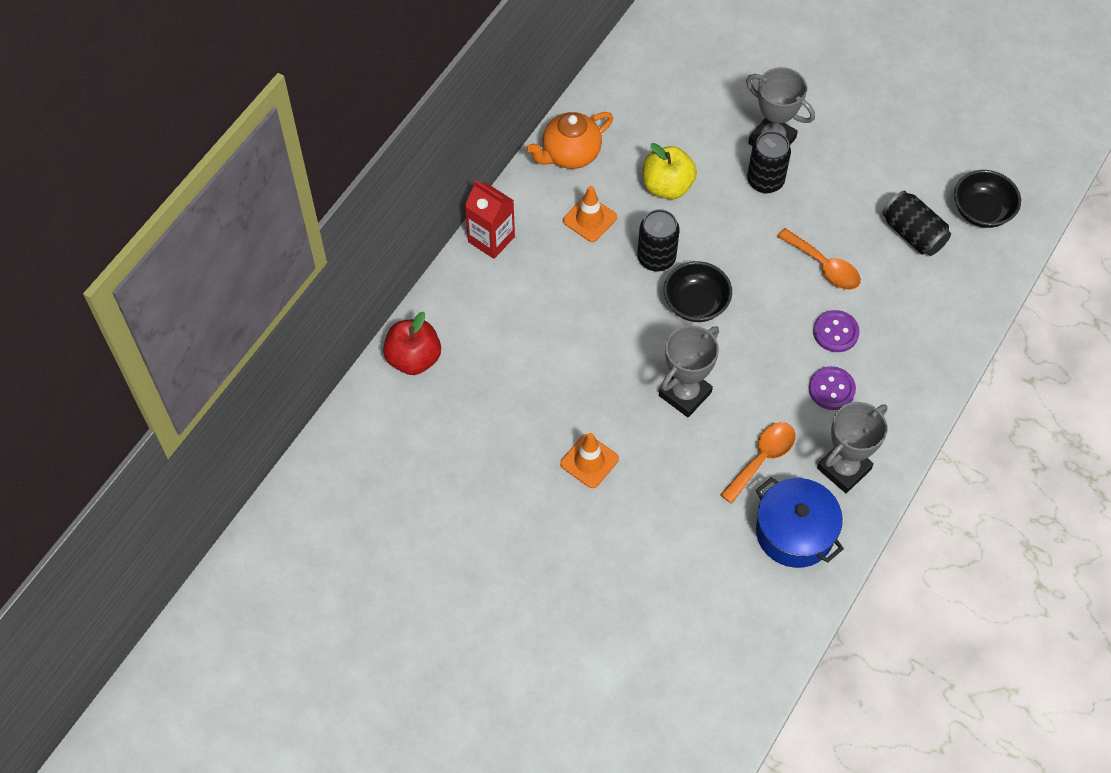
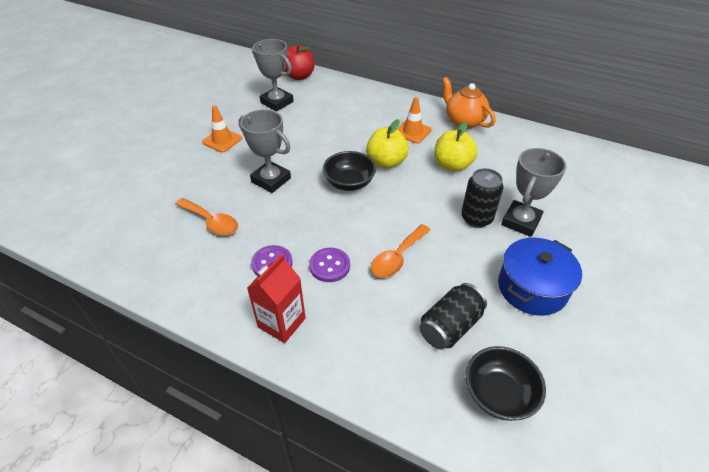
camera: 85 degrees right, 15 degrees down
red carton [465,180,515,259] -> red carton moved to [247,254,306,343]
black can [638,209,680,271] -> yellow apple [366,119,409,169]
blue pot [756,477,844,568] -> blue pot moved to [498,237,582,316]
grey trophy [817,402,888,493] -> grey trophy moved to [252,39,294,111]

